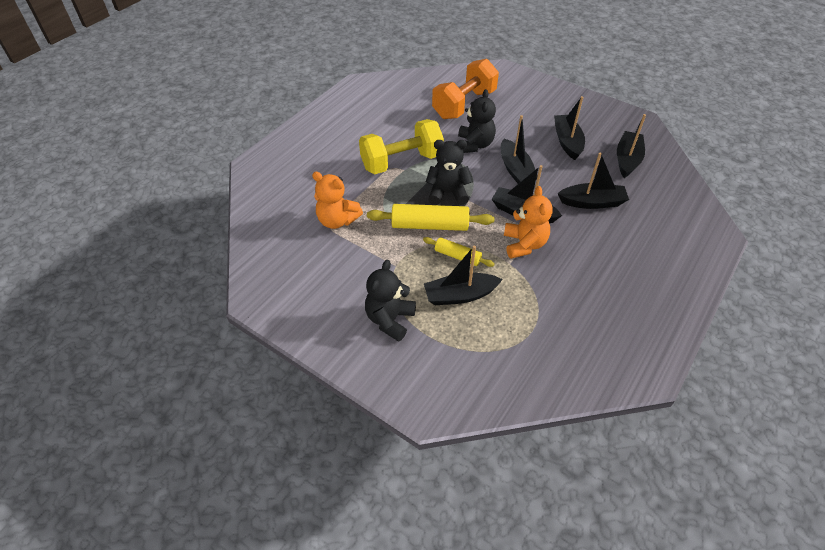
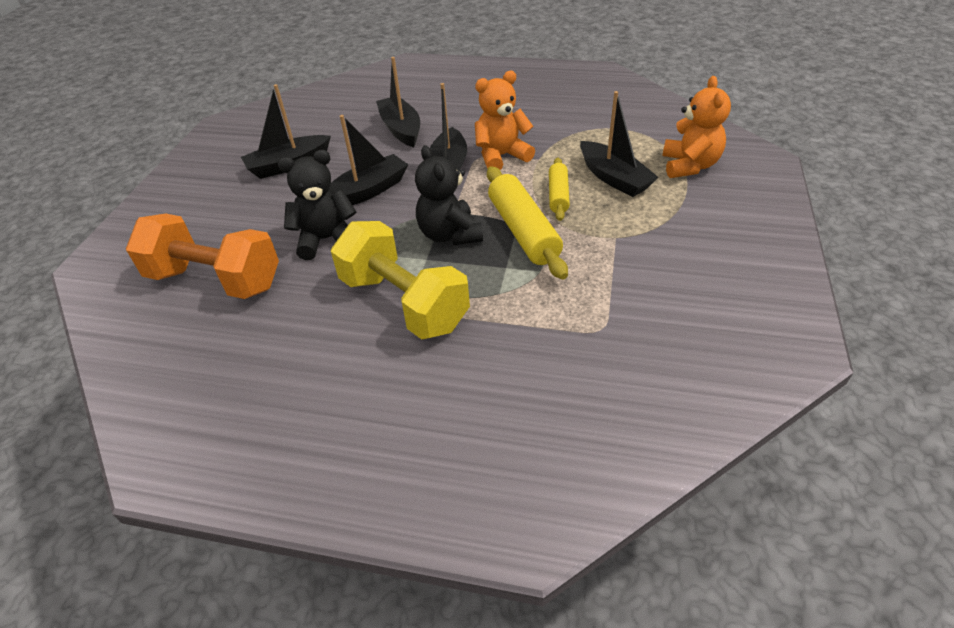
camera: 110 degrees left, 5 degrees down
orange teddy bear [312,172,363,229] -> orange teddy bear moved to [662,76,731,178]
black teddy bear [365,260,416,342] -> none
black boat [617,114,646,178] -> none

